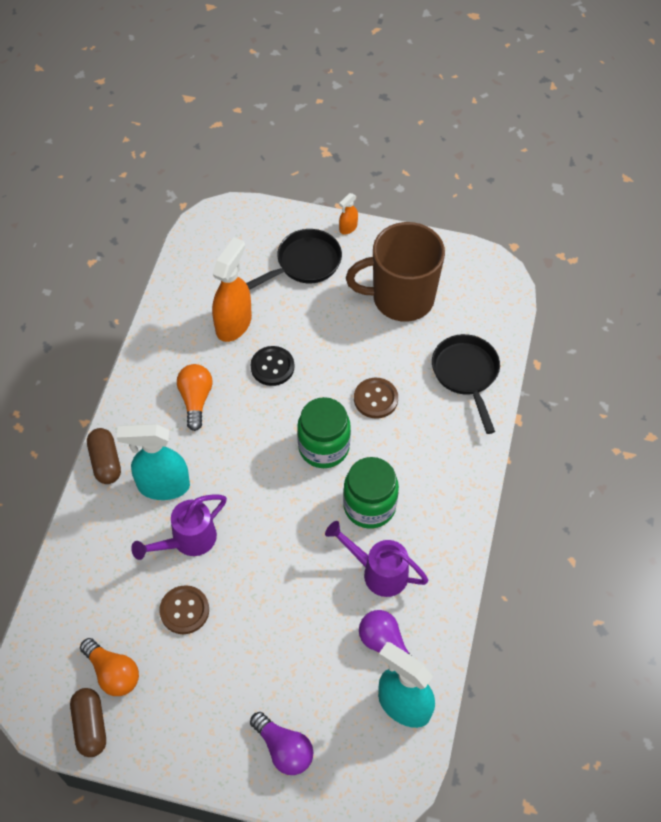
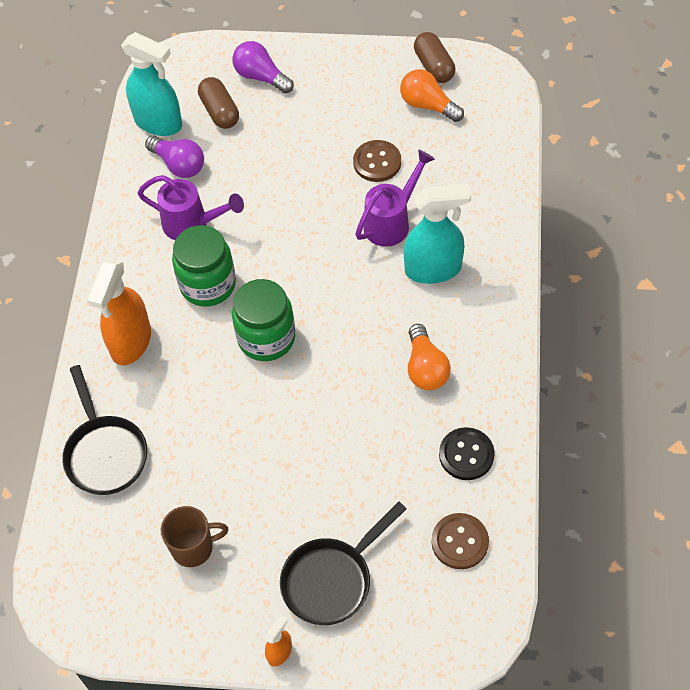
camera: 175 degrees right, 0 degrees up
brown capsule [87,428,121,484] -> brown capsule moved to [198,77,239,129]
orange spray bottle [212,238,252,342] -> orange spray bottle moved to [87,259,151,365]
black button [250,346,294,386] -> black button moved to [439,427,495,480]
brown mug [346,222,445,322] -> brown mug [161,506,228,567], size x0.51
brown button [354,378,398,419] -> brown button moved to [432,513,489,569]

